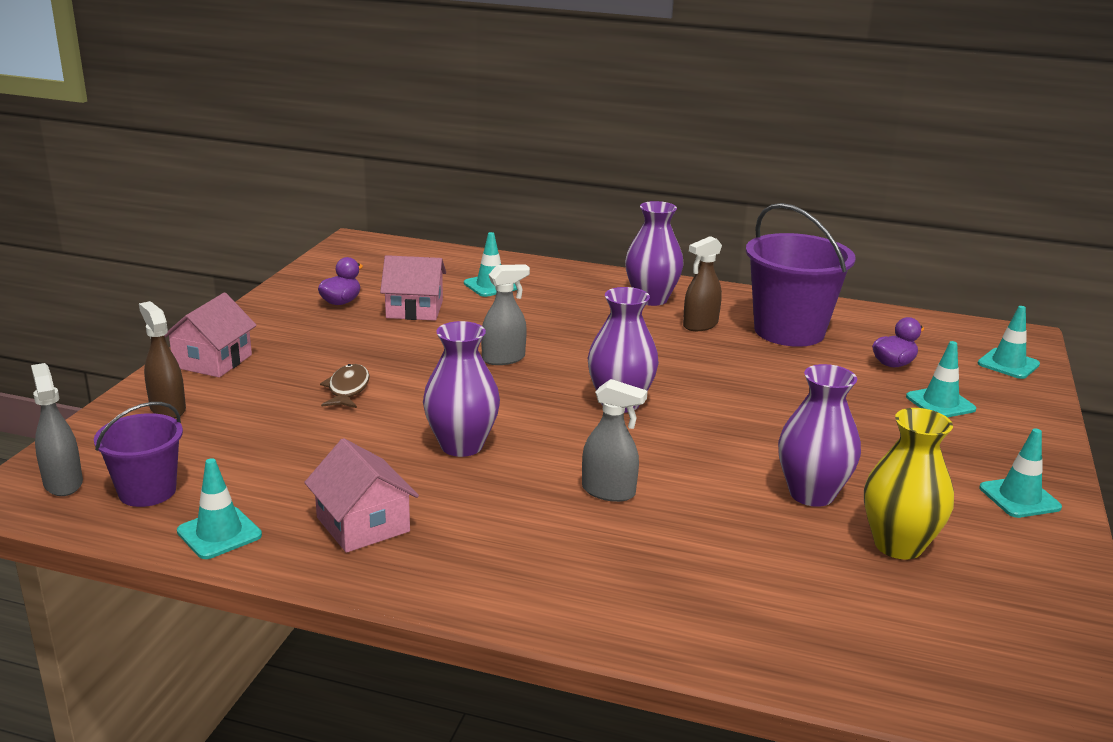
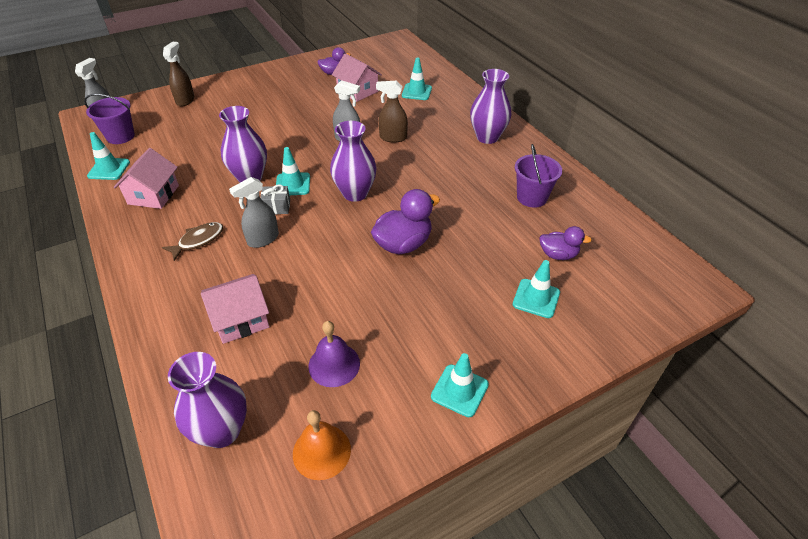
camera: 45 degrees right, 20 degrees up
pink house [164,293,257,377] -> pink house moved to [201,274,269,344]
brown fish [320,364,370,408] -> brown fish moved to [162,222,223,261]
grey spray bottle [582,379,648,502] -> grey spray bottle turned 75 degrees clockwise [229,177,279,248]
brown spray bottle [683,236,722,331] -> brown spray bottle moved to [376,81,408,143]
purple bucket [746,203,856,347] -> purple bucket [515,144,562,208], size x0.58
purple vase [778,364,861,507] -> purple vase moved to [168,352,247,448]
yellow vase [864,408,954,560] -> purple bell [308,321,360,387]
turquoise traffic cone [978,306,1040,379] -> turquoise traffic cone moved to [276,147,310,195]
none -> grey gift [260,184,290,214]
none -> orange bell [293,410,351,480]
none -> purple duck [371,189,440,254]

